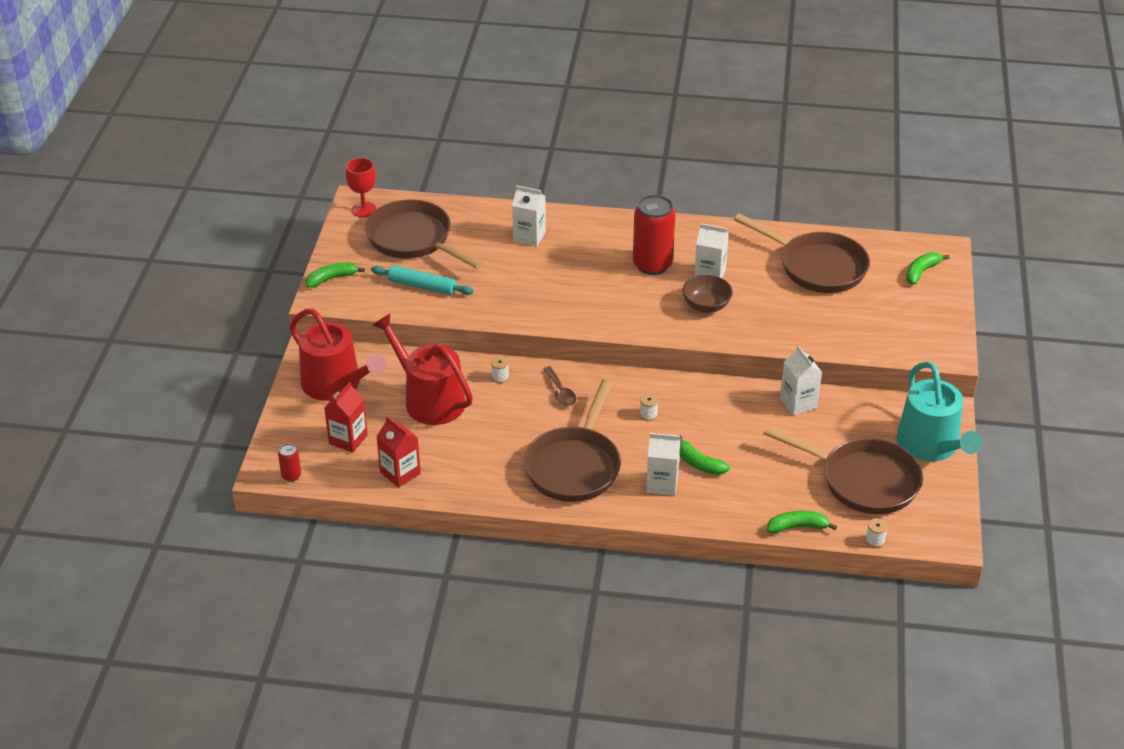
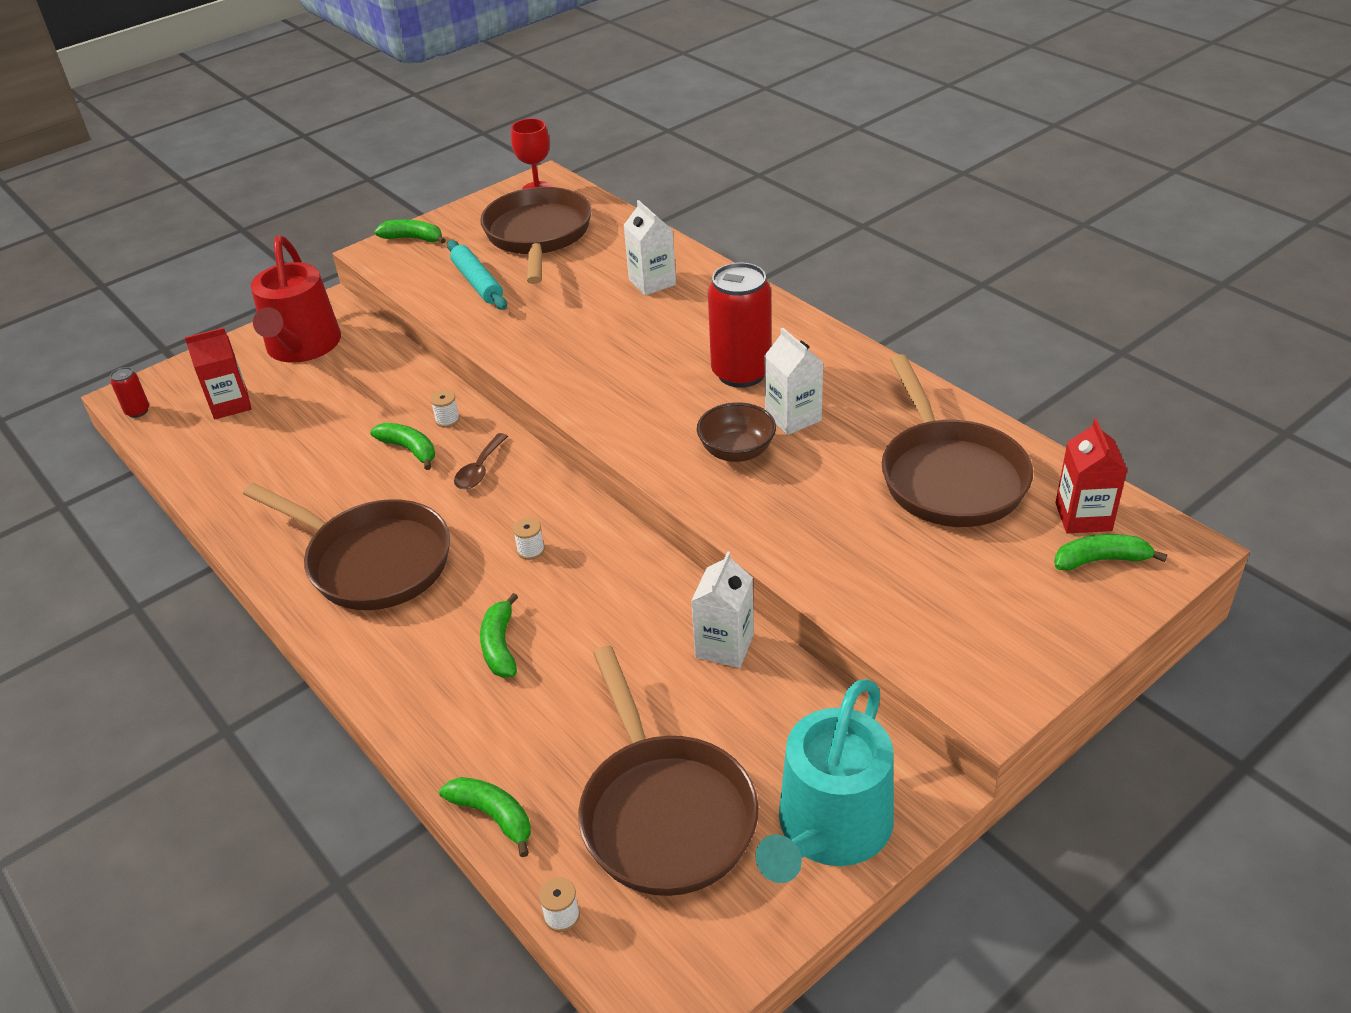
camera: 45 degrees right, 0 degrees up
red watering can [372,314,473,425] -> none
red carton [376,416,421,488] -> red carton moved to [1056,419,1128,533]
brown pan [524,379,621,502] -> brown pan turned 120 degrees counterclockwise [243,483,450,610]
white carton [646,433,680,496] -> none
none -> green banana [370,423,435,470]

